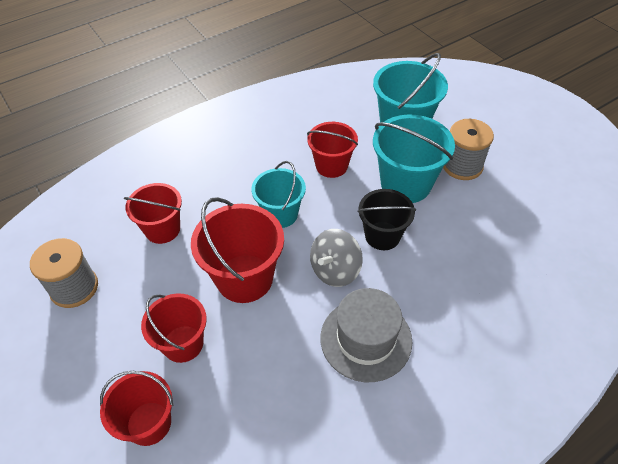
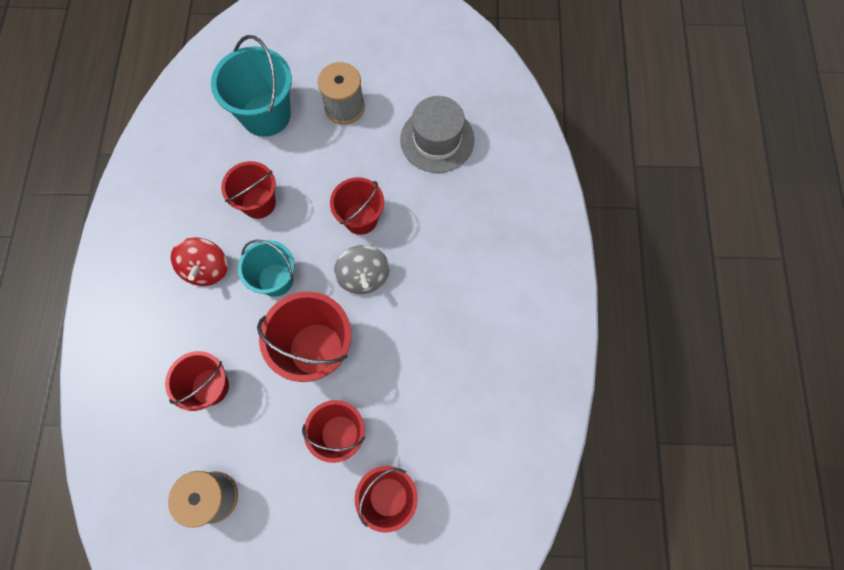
camera: 55 degrees left, 20 degrees up
grey hat [320,288,412,382] -> grey hat moved to [400,96,474,173]
black bucket [357,189,416,250] -> red bucket [330,177,384,235]
turquoise bucket [373,115,455,203] -> none
none -> red spinning top [171,237,228,286]

